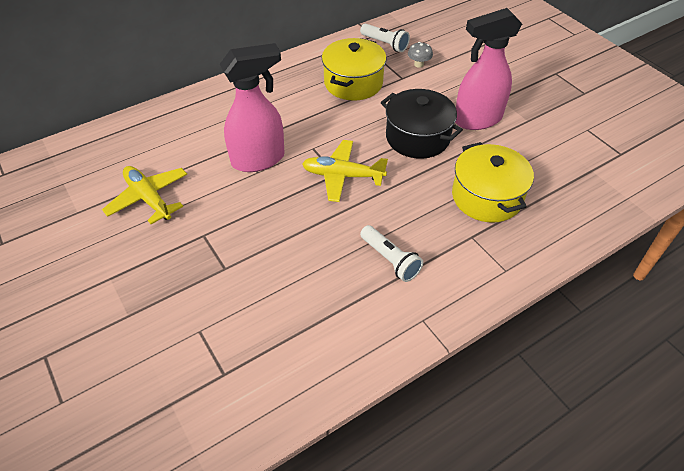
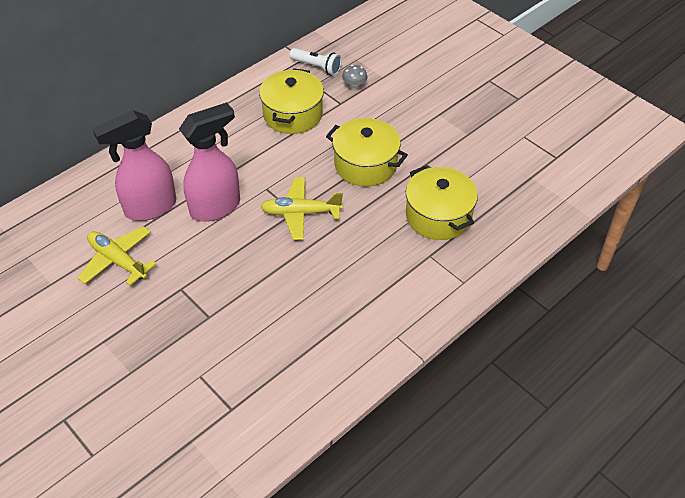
camera: 10 degrees left, 0 degrees up
white flashlight [360,225,423,282] -> none
black pot [381,89,463,159] -> yellow pot [326,118,408,187]
pink spray bottle [455,8,522,130] -> pink spray bottle moved to [92,110,176,221]

